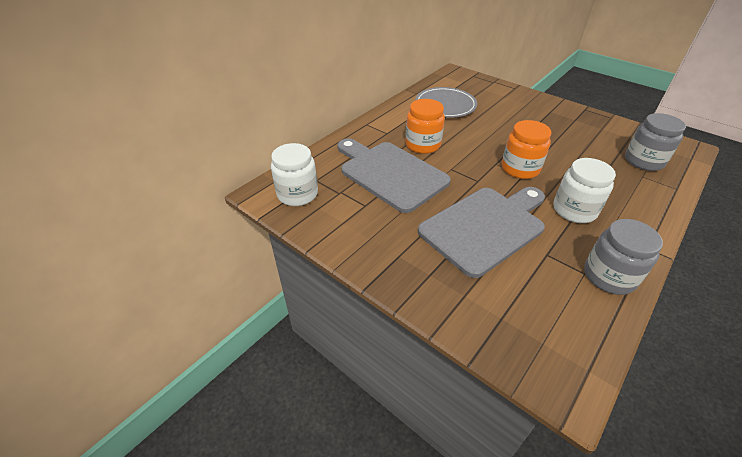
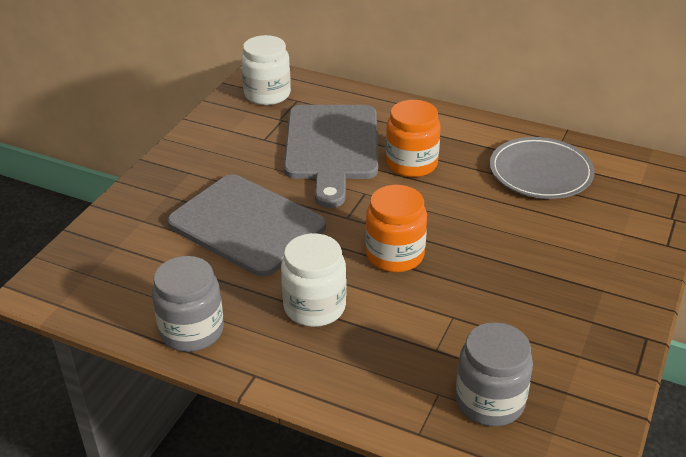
camera: 75 degrees right, 5 degrees down
grey cutting board [337,138,451,213] -> grey cutting board turned 150 degrees clockwise [284,105,378,208]

